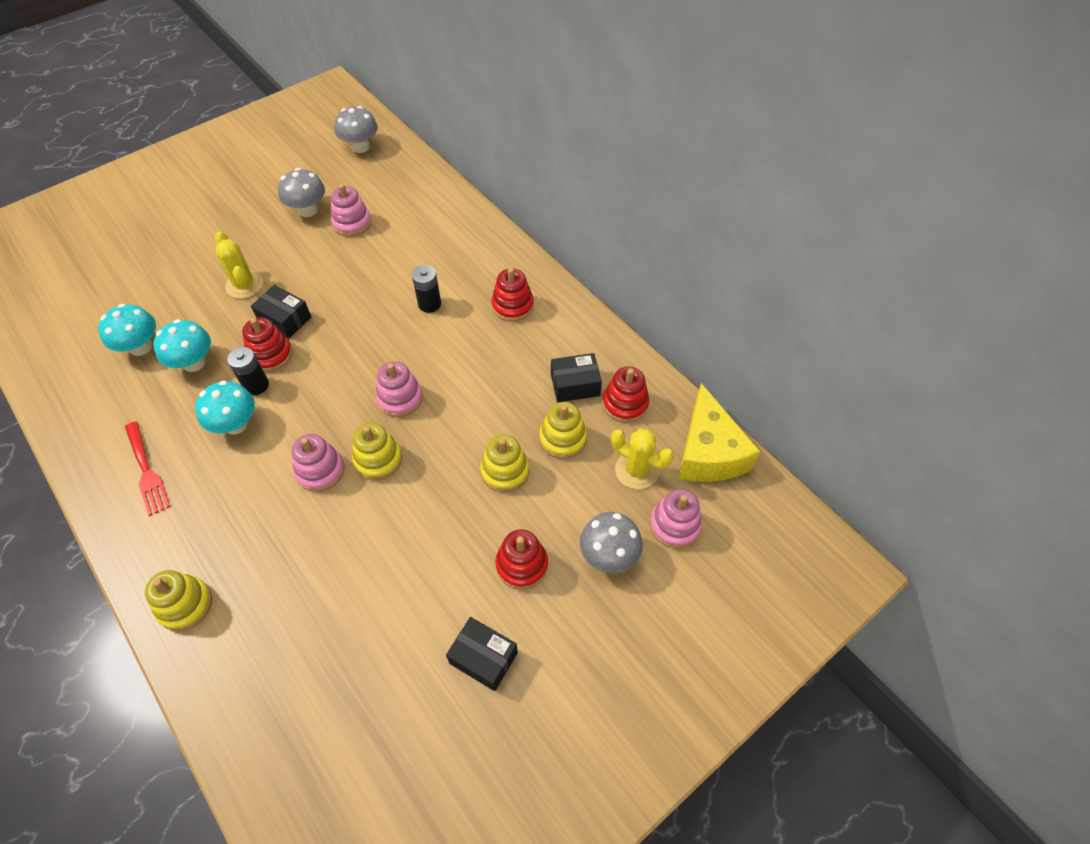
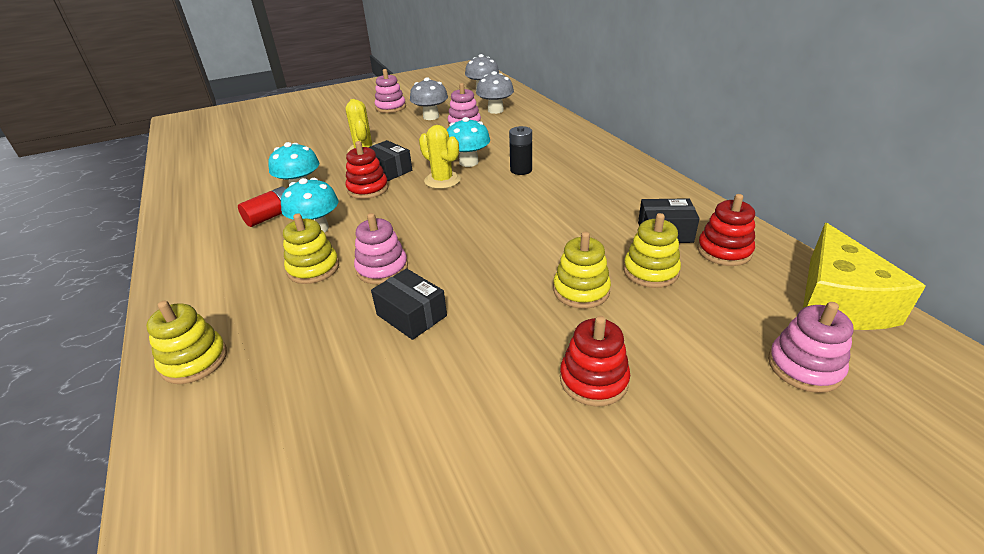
camera: 15 degrees right, 20 degrees down
turquoise mushroom [98,304,156,356] -> turquoise mushroom moved to [447,117,490,167]
red fork [125,421,170,516] -> none
black battery [227,347,269,395] -> none
yellow stacking toy [352,423,402,480] -> yellow stacking toy moved to [283,213,339,284]
pink stacking toy [376,361,423,417] -> pink stacking toy moved to [375,69,406,113]
black box [446,617,518,691] -> black box moved to [371,268,447,340]
red stacking toy [491,268,534,322] -> none
grey mushroom [580,512,643,574] -> grey mushroom moved to [476,71,514,114]
yellow cactus [611,429,674,489] -> yellow cactus moved to [419,125,461,189]
none -> red battery [238,187,286,227]

